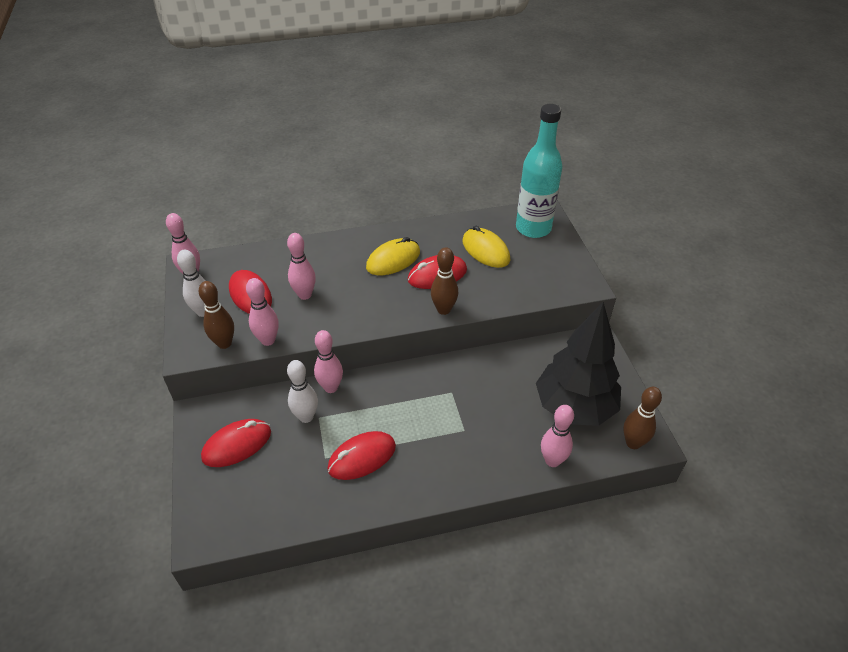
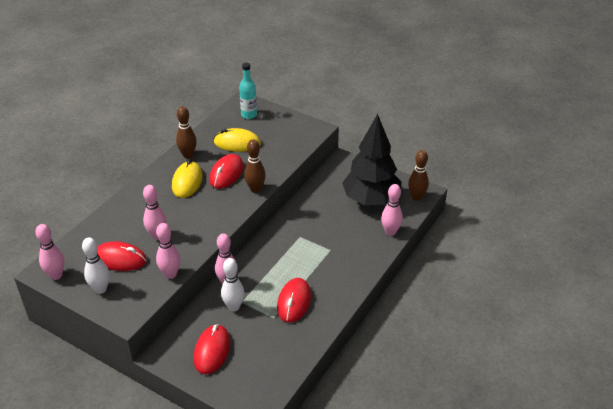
camera: 45 degrees left, 5 degrees down
brown bowling pin [198,281,234,349] -> brown bowling pin moved to [176,106,197,159]
turquoise bottle [516,104,562,238] -> turquoise bottle [239,63,257,119], size x0.57

